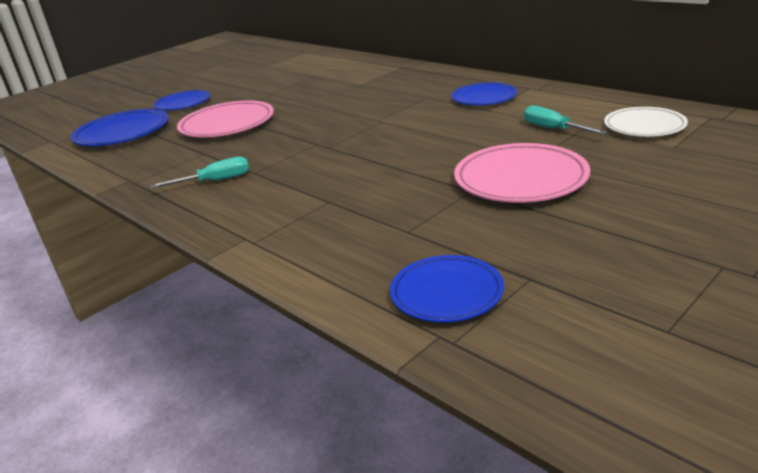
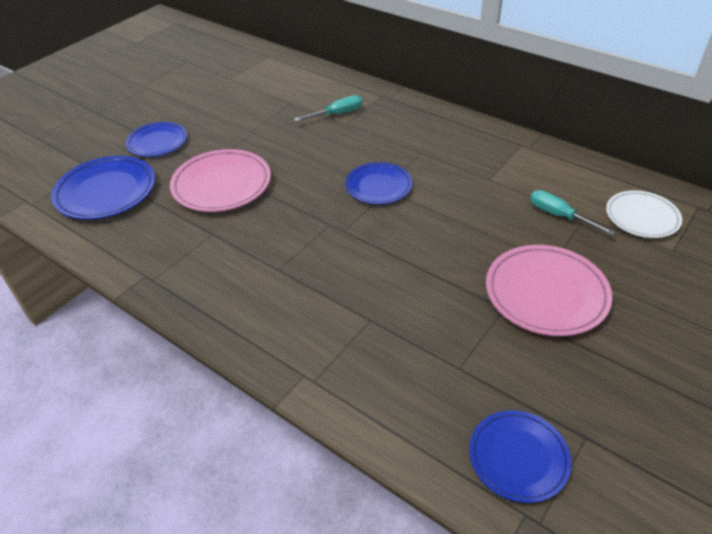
camera: 10 degrees left, 15 degrees up
turquoise screwdriver [151,157,249,188] -> turquoise screwdriver moved to [294,95,362,121]
blue plate [451,82,517,105] -> blue plate moved to [346,162,412,204]

